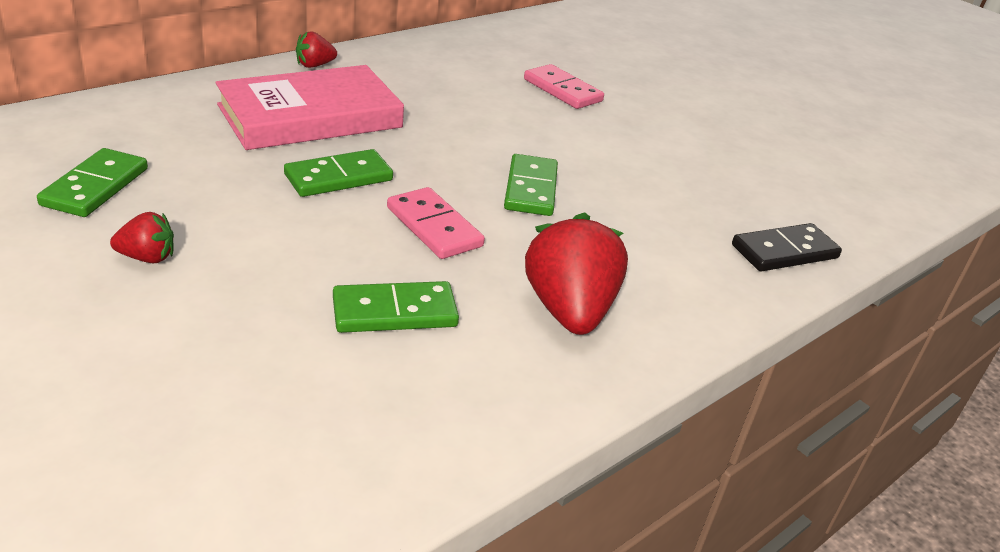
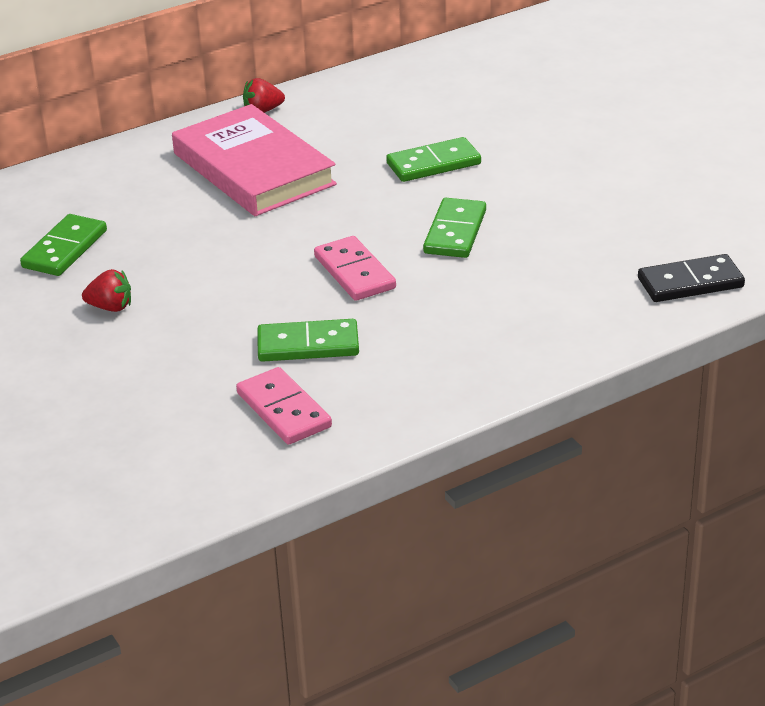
camera: 15 degrees right, 0 degrees up
pink book [215,65,404,150] -> pink book turned 75 degrees clockwise [172,104,337,216]
green domino [284,149,393,197] -> green domino moved to [386,137,481,182]
pink domino [524,64,604,109] -> pink domino moved to [236,367,332,445]
red strawberry [525,212,628,335] -> none

